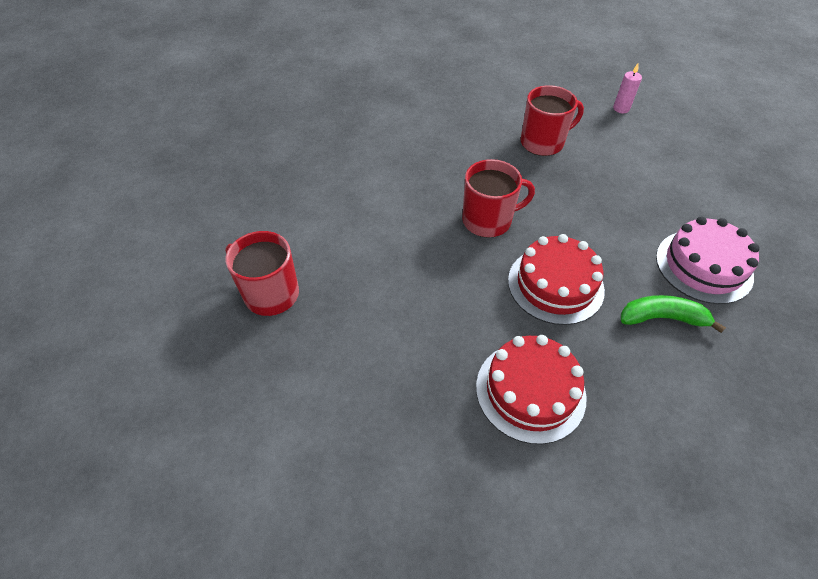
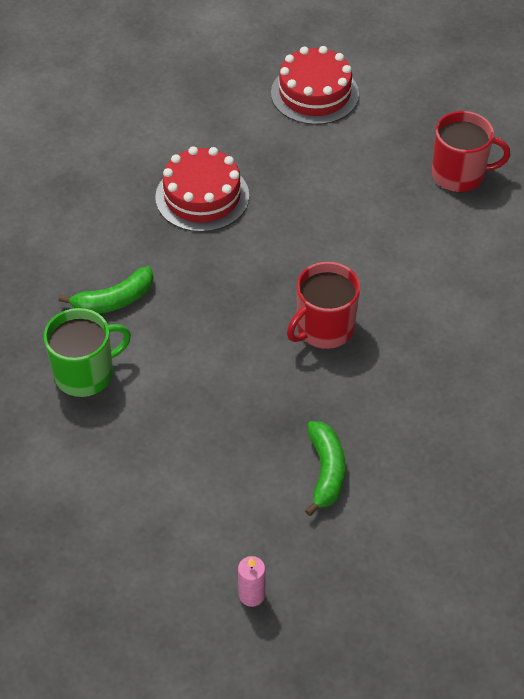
camera: 150 degrees right, 0 degrees up
red cake [508,234,605,325] -> red cake moved to [271,46,359,125]
red mug [521,85,584,156] -> green banana [305,421,345,516]
pink cake [656,217,760,304] -> green mug [44,308,131,397]

